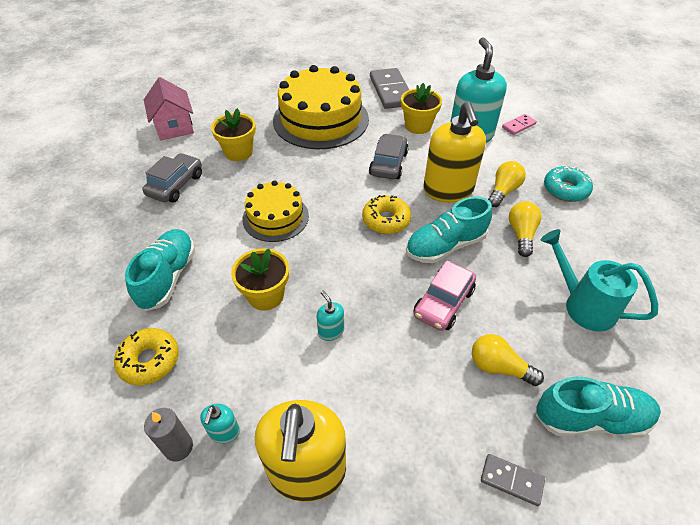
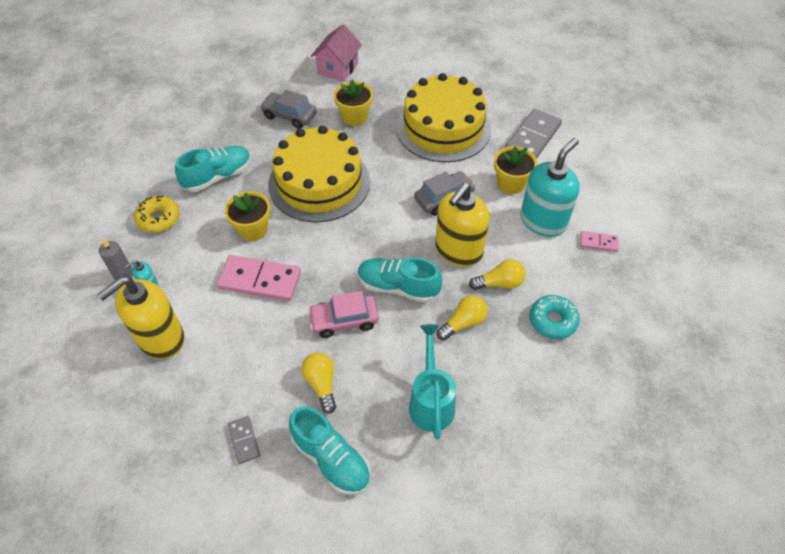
camera: 45 degrees right, 5 degrees up
grey car [142,153,202,203] -> grey car turned 135 degrees counterclockwise [260,90,317,129]
yellow cake [242,180,309,242] -> yellow cake [268,126,370,222], size x1.76
turquoise soap dispenser [316,290,344,341] -> pink domino [217,255,301,301]
yellow donut [362,195,411,234] -> none

